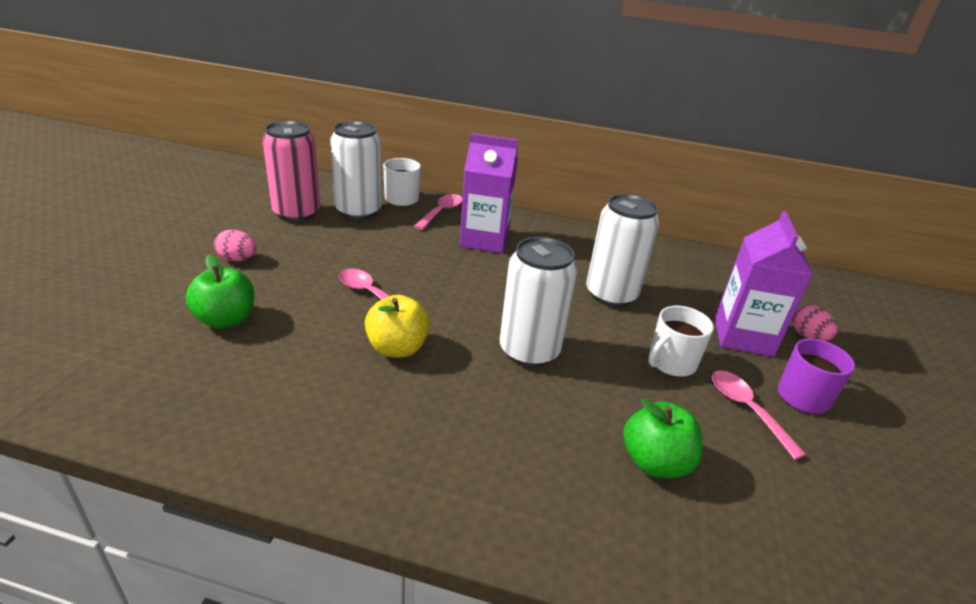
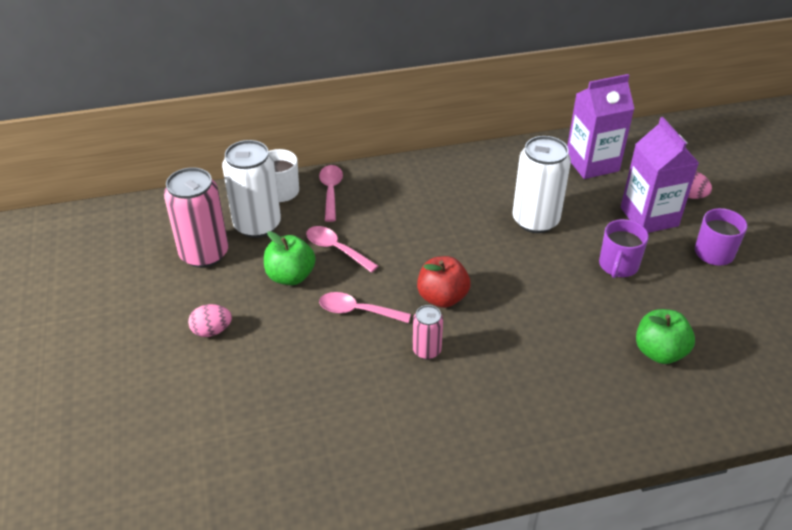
camera: 25 degrees left, 10 degrees up
green apple [186,254,254,329] -> green apple moved to [264,231,316,285]
yellow apple [365,295,430,358] -> pink can [413,305,443,359]
purple carton [460,133,518,253] -> purple carton moved to [567,74,635,179]
white can [500,237,577,367] -> none
white mug [648,306,714,377] -> purple mug [599,219,649,278]
pink spoon [712,370,807,460] -> pink spoon moved to [306,226,378,273]
none -> red apple [417,256,471,308]

